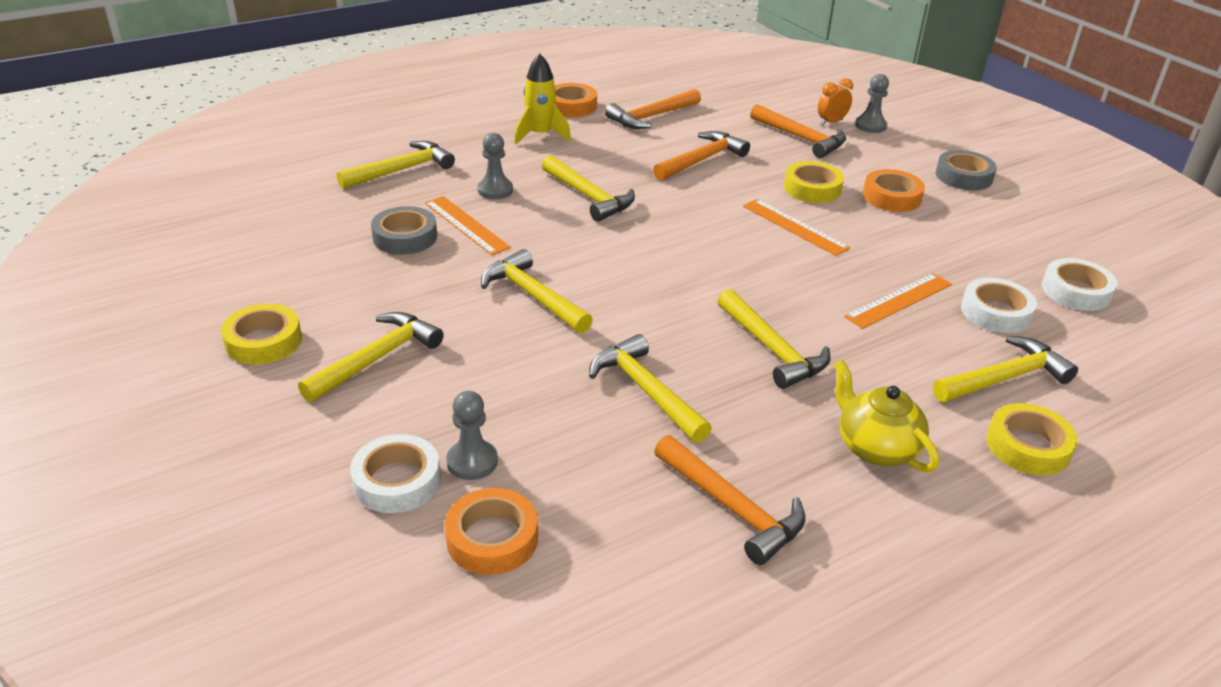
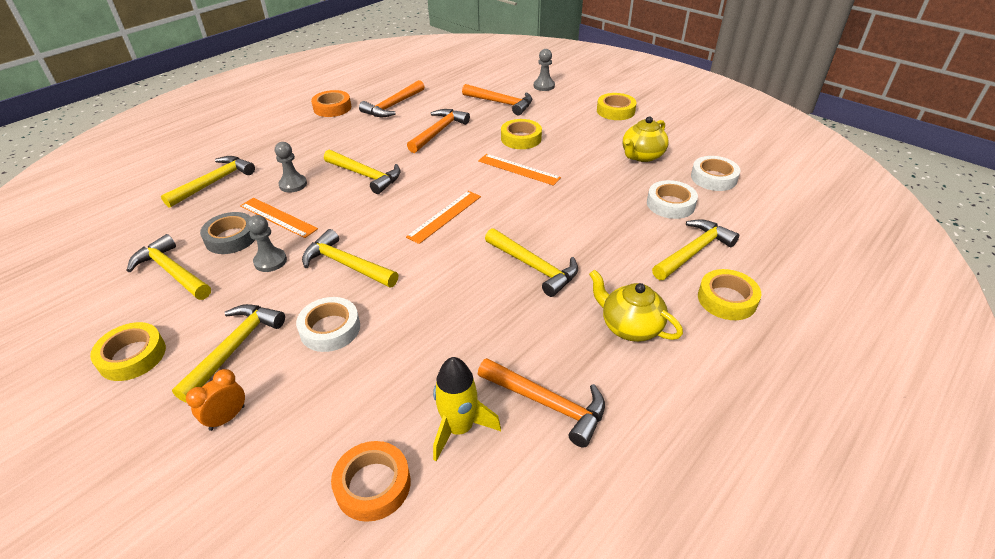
camera: 15 degrees left, 5 degrees up
white tape [350,434,441,513] -> white tape moved to [296,297,360,352]
grey pawn [446,391,498,480] -> grey pawn moved to [247,215,287,272]
yellow rocket [514,53,571,145] -> yellow rocket moved to [433,357,501,461]
yellow hammer [589,334,712,443] -> yellow hammer moved to [126,234,211,300]
orange clock [818,78,853,125] -> orange clock moved to [186,369,245,431]
orange ruler [844,273,952,329] -> orange ruler moved to [406,191,481,244]
orange tape [863,169,925,212] -> none
grey tape [936,150,997,190] -> yellow tape [597,93,637,120]
none -> yellow teapot [623,116,669,162]

